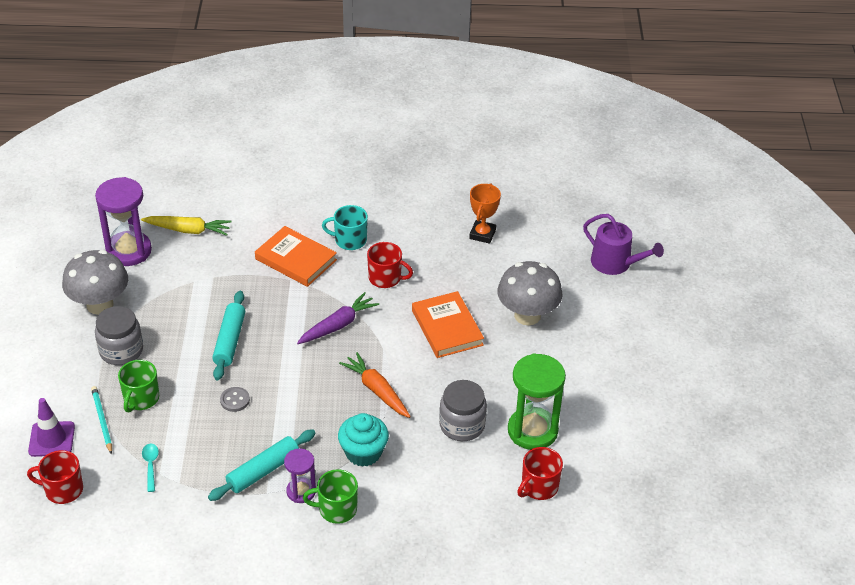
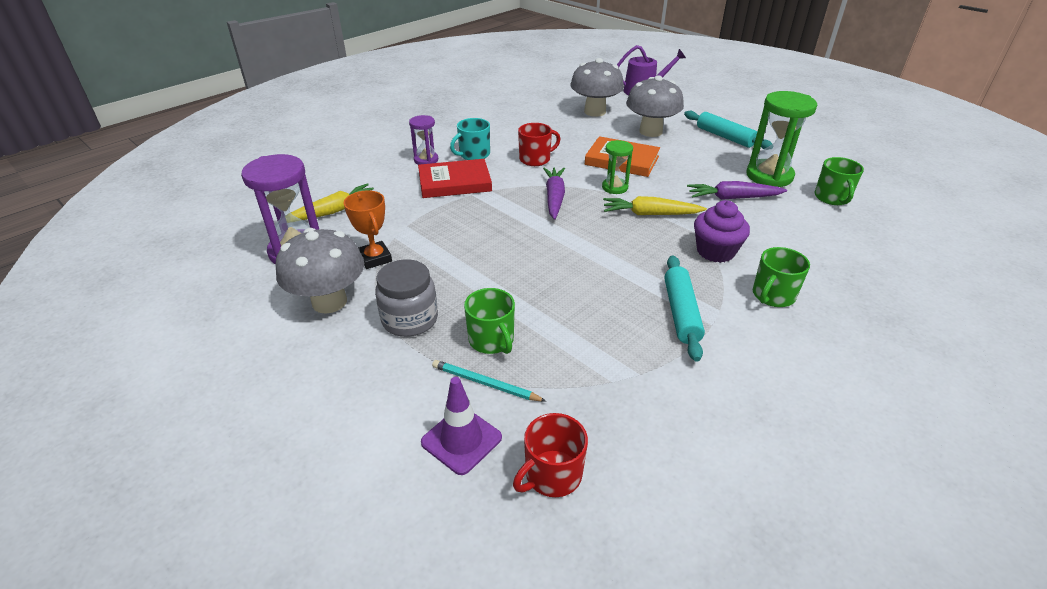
camera: 45 degrees left, 5 degrees down
turquoise spoon [142,444,159,492] -> none
turquoise rolling pin [212,291,245,380] -> turquoise rolling pin moved to [684,111,772,149]
grey button [220,387,250,412] -> none
orange book [255,226,337,287] -> red book [418,159,492,198]
purple hourglass [284,449,316,503] -> purple hourglass moved to [409,115,438,165]
turquoise cupcake [338,413,389,467] -> purple cupcake [694,200,750,263]
orange carrot [339,352,411,418] -> yellow carrot [603,196,707,215]
grey jar [439,380,487,441] -> purple carrot [687,181,787,200]
orange trophy [469,183,501,244] -> orange trophy moved to [344,190,392,269]
red mug [517,447,563,500] -> green mug [815,157,864,205]
none -> grey mushroom [570,58,624,117]
none -> green hourglass [602,140,633,194]

